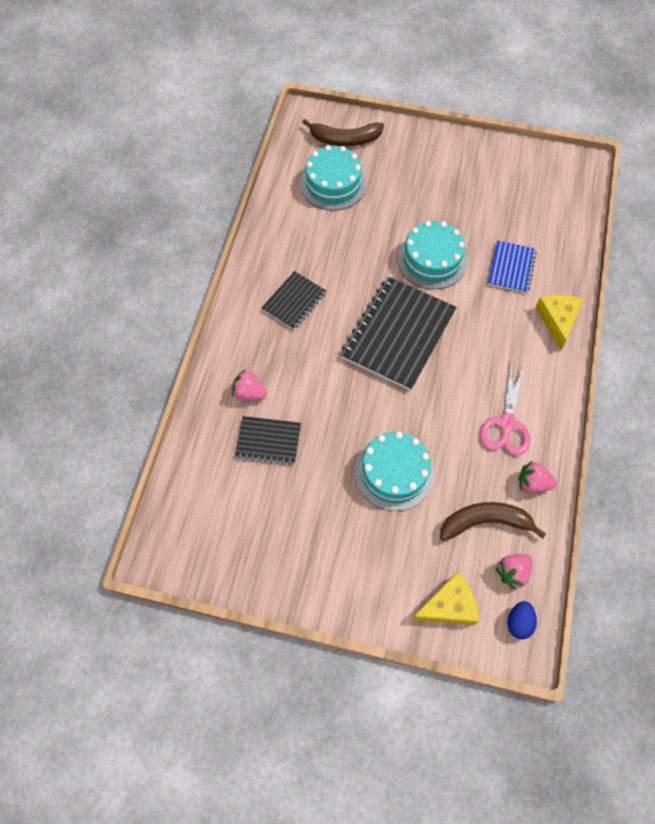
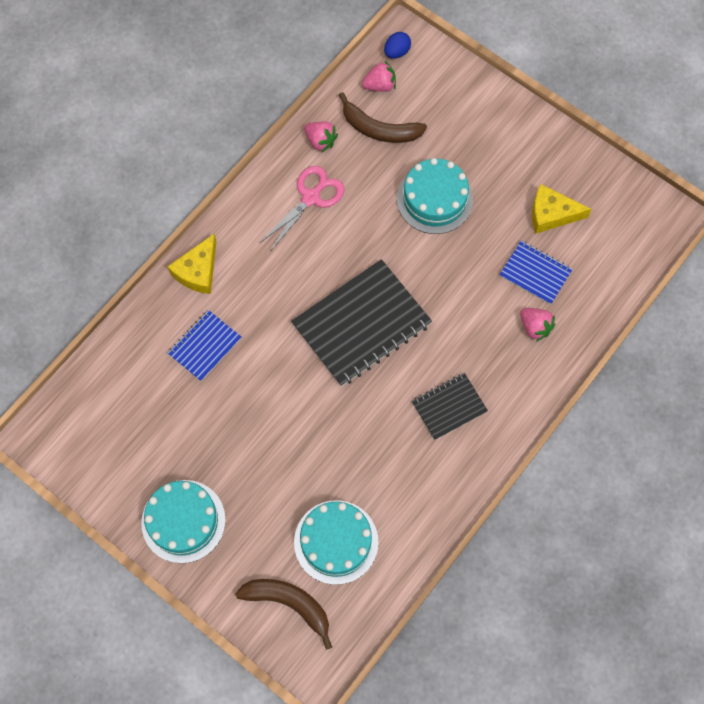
camera: 155 degrees left, 5 degrees up
black notebook [235,416,301,465] -> blue notebook [499,241,573,305]
turquoise cake [398,221,467,289] -> turquoise cake moved to [141,480,226,563]
yellow cheese [411,572,479,625] -> yellow cheese moved to [532,184,592,233]

